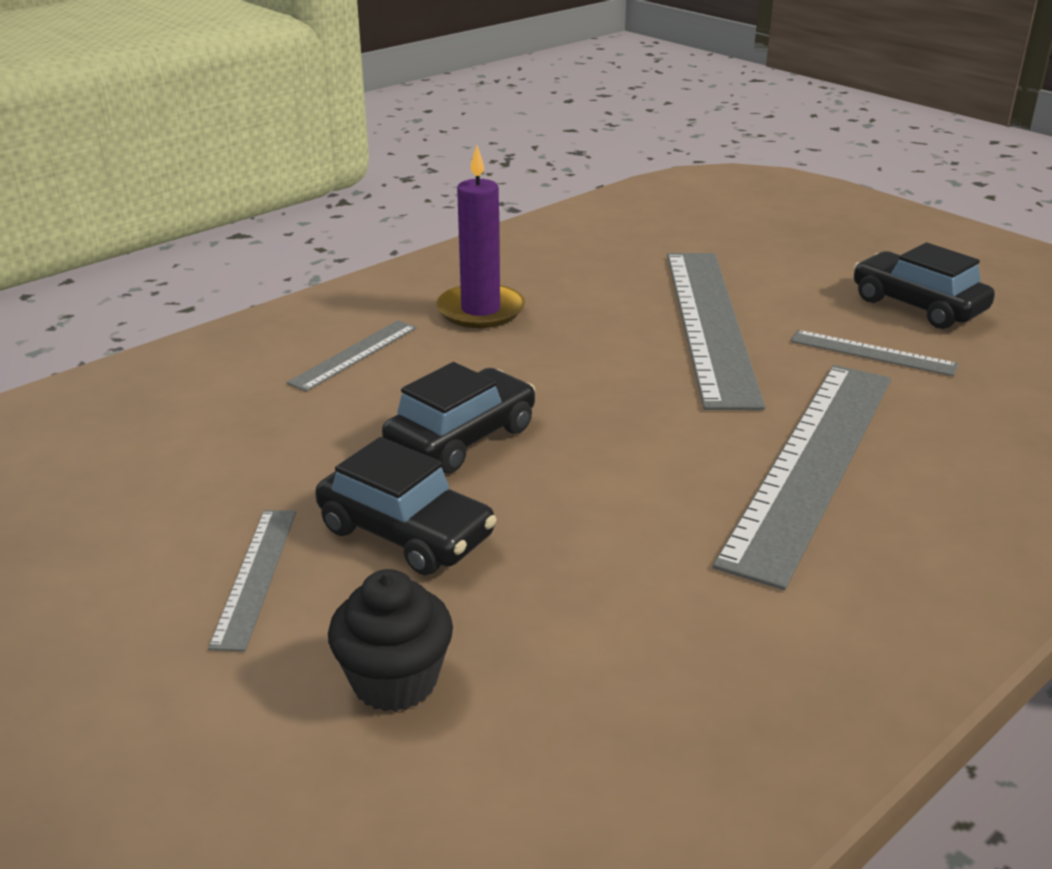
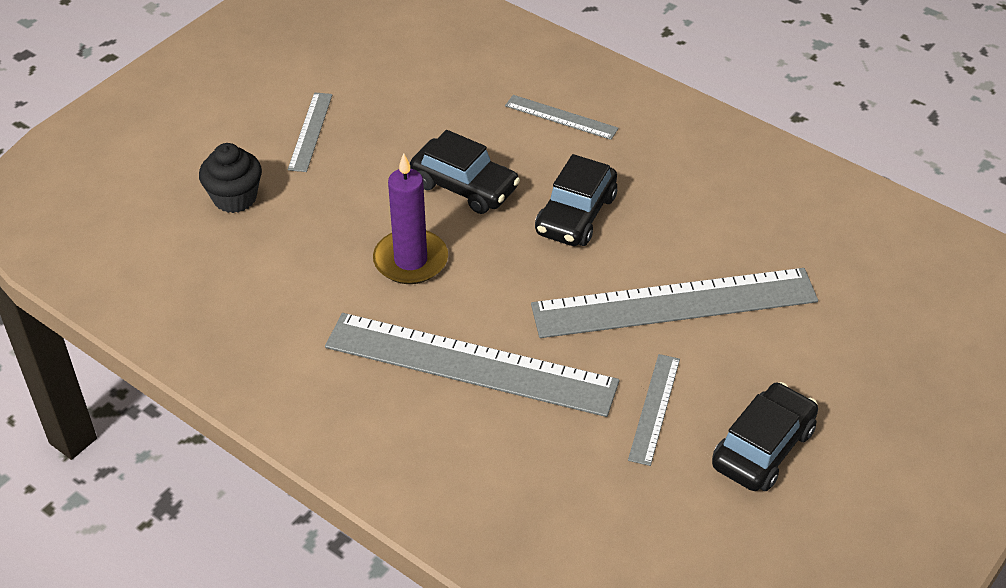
camera: 80 degrees right, 15 degrees up
grey ruler [208,510,296,651] -> grey ruler turned 75 degrees counterclockwise [288,92,332,172]
black car [315,437,497,575] -> black car moved to [535,154,617,246]
purple candle [436,145,525,328] -> purple candle moved to [373,153,448,284]

